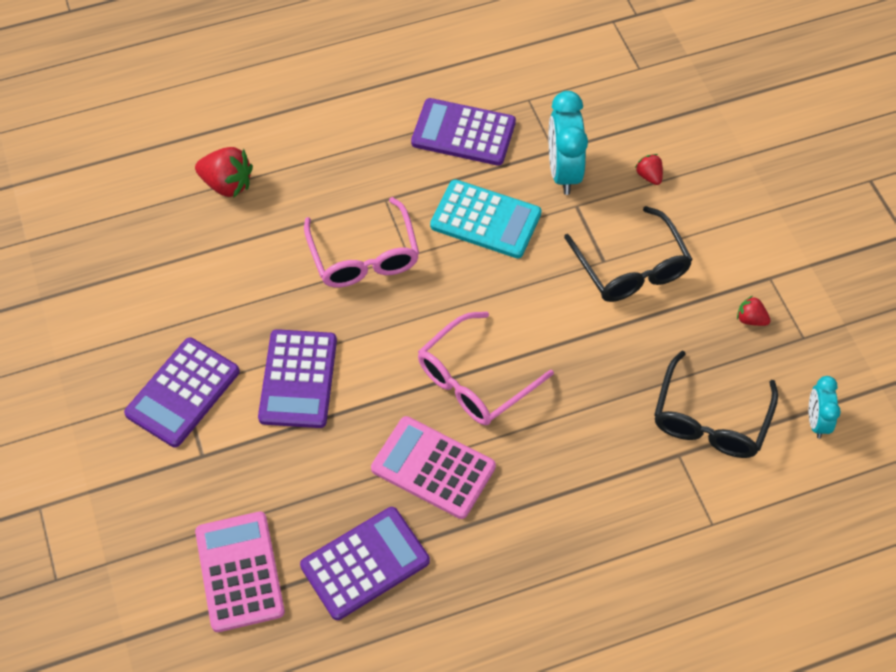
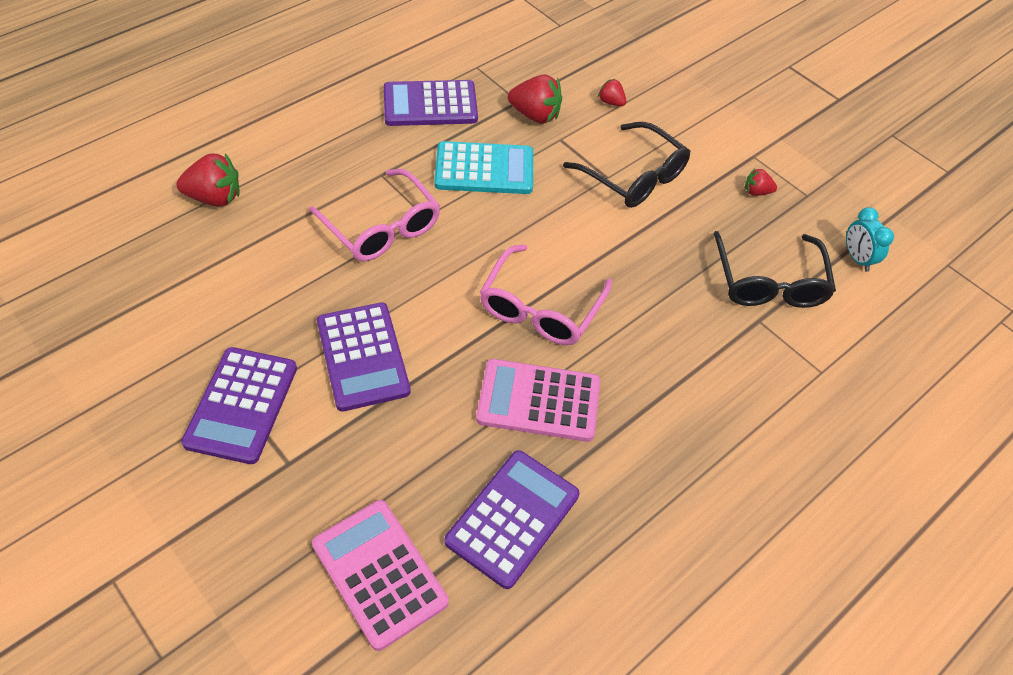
camera: 25 degrees left, 5 degrees down
turquoise clock [549,91,588,195] -> red strawberry [508,74,562,124]

